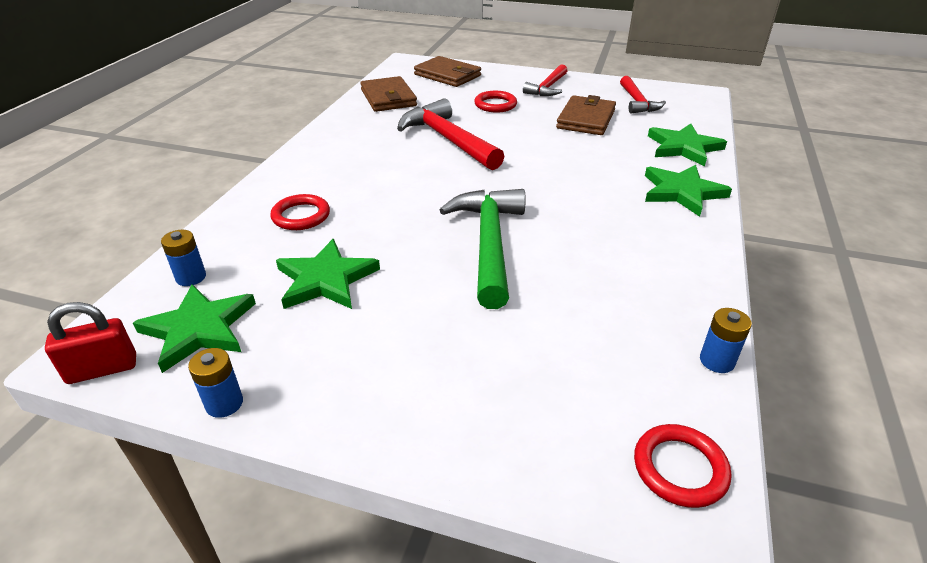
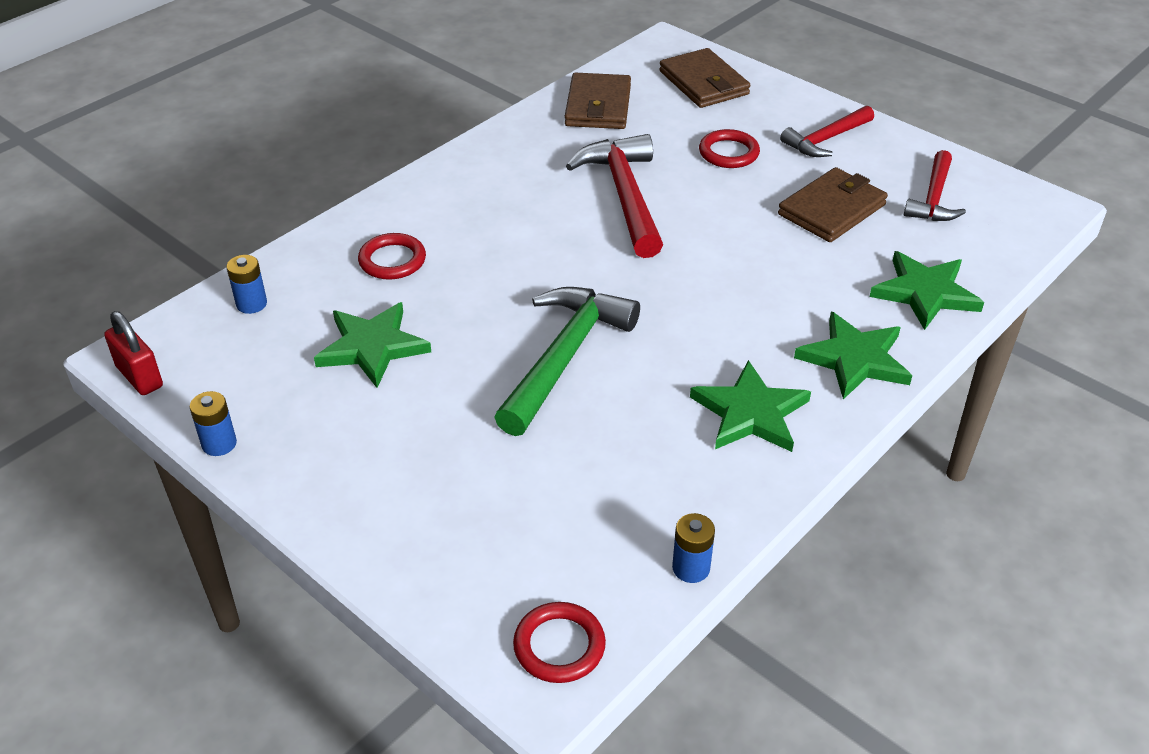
camera: 25 degrees right, 5 degrees up
red padlock [45,302,136,384] -> red padlock turned 45 degrees clockwise [104,311,163,395]
green star [133,284,256,373] -> green star moved to [690,360,811,452]

